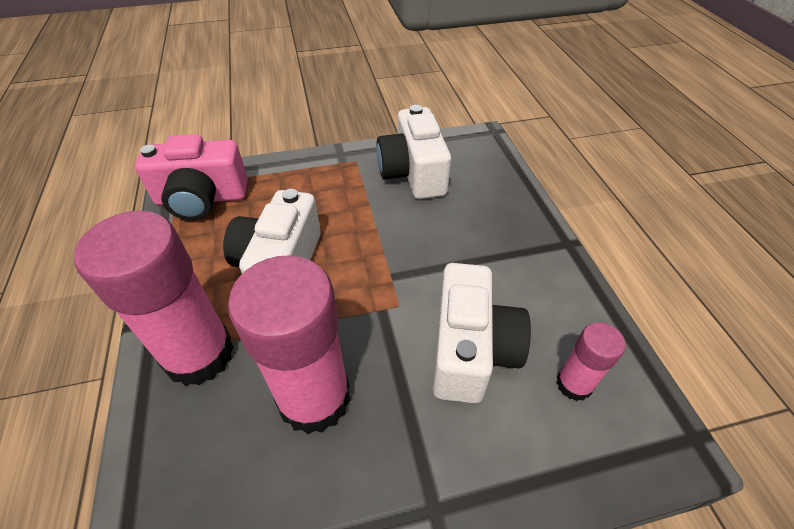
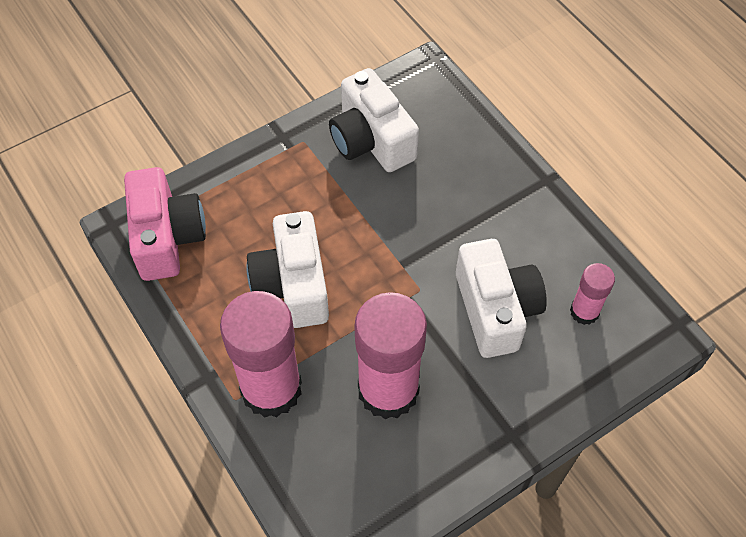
camera: 20 degrees left, 10 degrees up
pink camera [135,134,248,220] -> pink camera turned 75 degrees counterclockwise [124,167,206,281]

